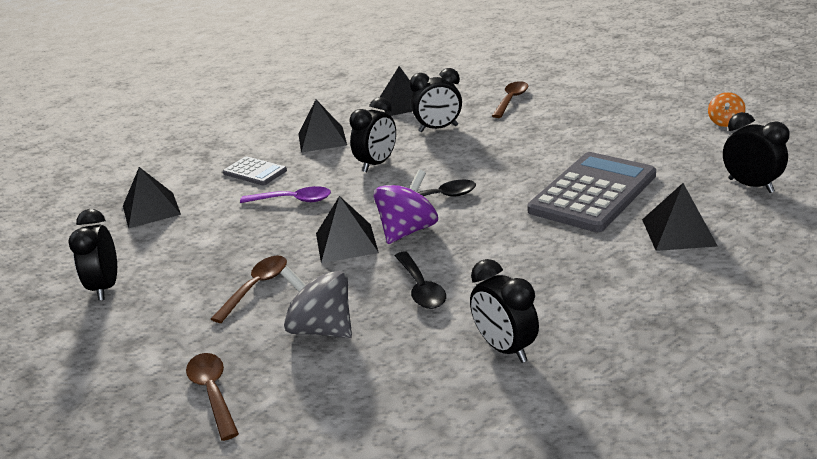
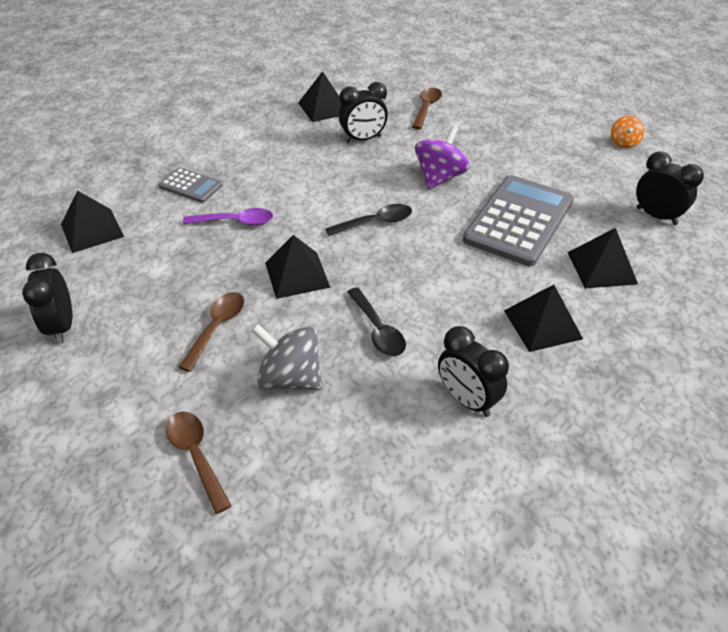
camera: 10 degrees left, 15 degrees up
black pyramid [298,100,347,153] -> black pyramid moved to [504,285,583,352]
black clock [349,97,396,172] -> none
purple spinning top [374,170,438,244] -> purple spinning top moved to [415,126,470,190]

